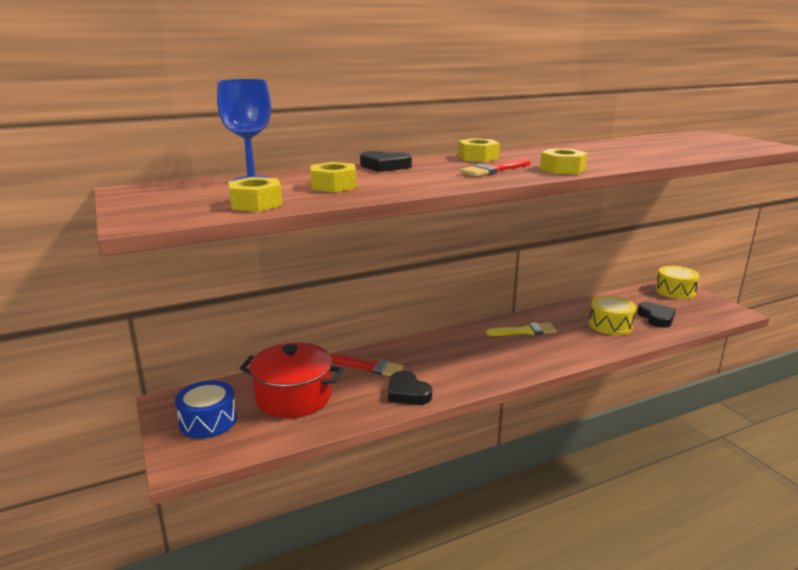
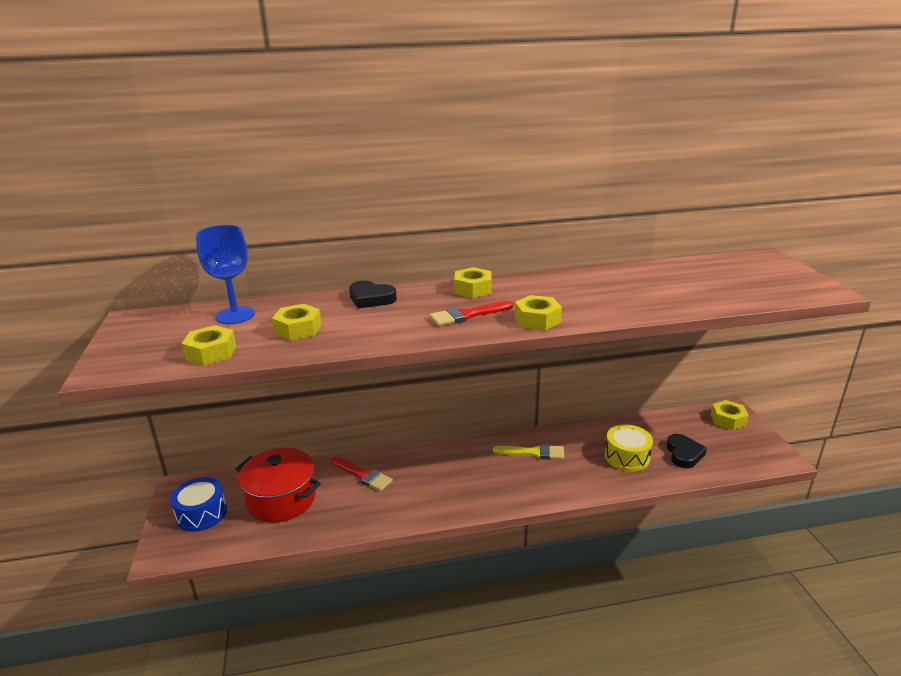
camera: 15 degrees right, 5 degrees up
black heart [388,371,432,405] -> none
yellow drum [655,266,700,299] -> yellow nut [711,400,749,430]

